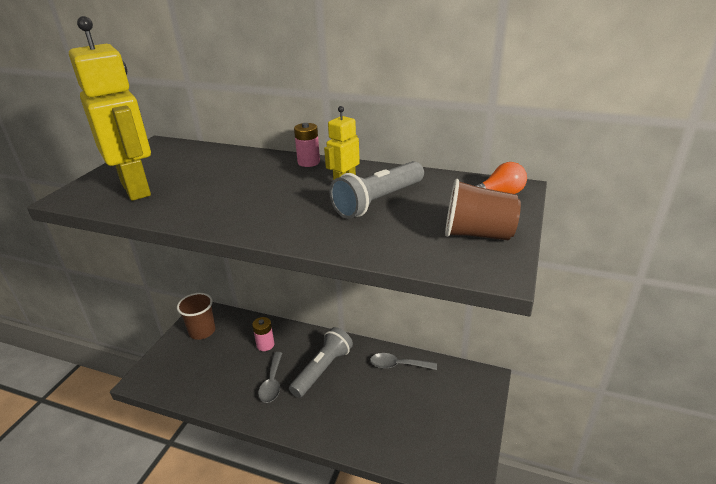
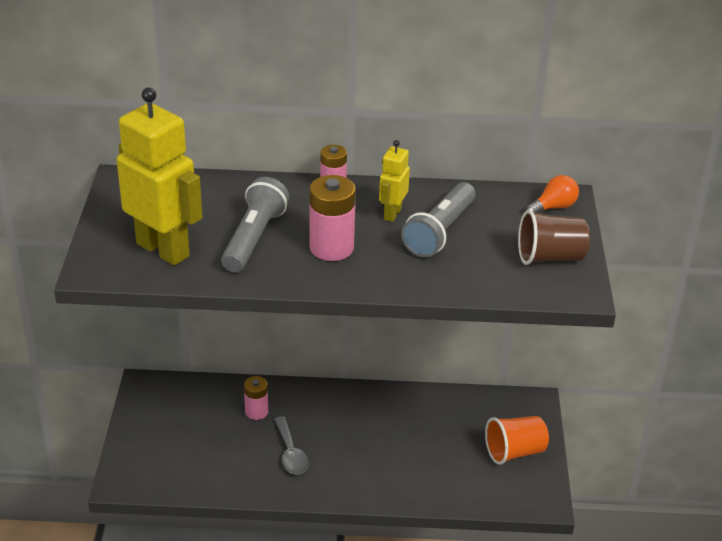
camera: 20 degrees left, 5 degrees up
brown cup [177,293,215,340] -> none
grey flashlight [289,327,353,398] -> grey flashlight moved to [221,177,289,272]
grey spoon [370,353,437,370] -> none
none -> pink battery [310,175,356,261]
none -> orange cup [485,416,549,465]

